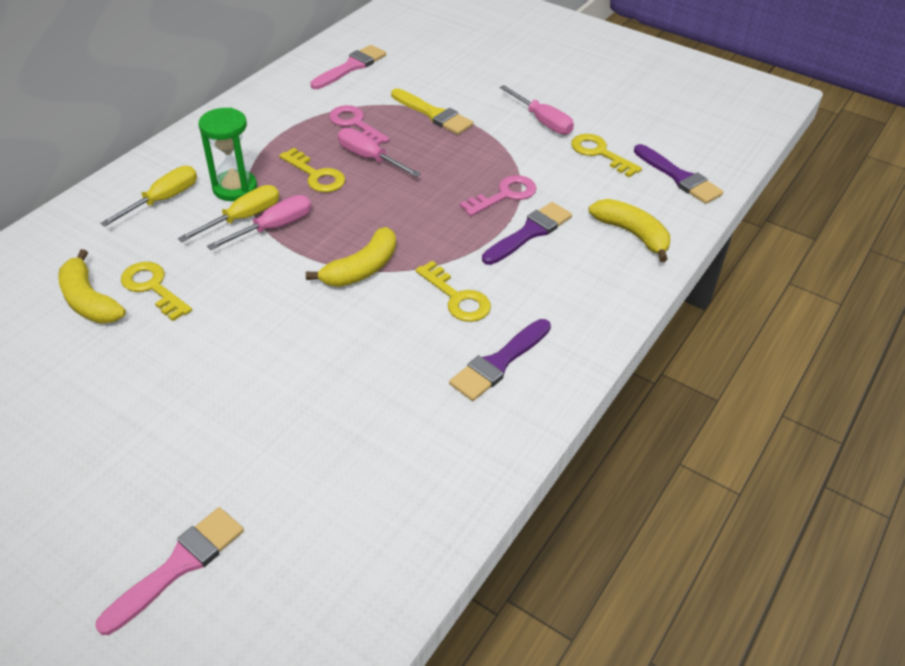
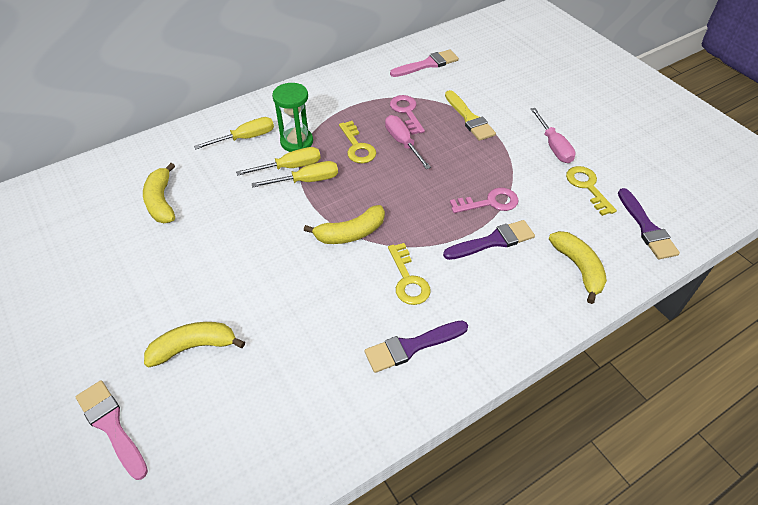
camera: 25 degrees right, 5 degrees up
pink brush [95,507,244,635] -> pink brush turned 105 degrees counterclockwise [76,380,148,480]
yellow key [121,262,192,321] -> none
pink screwdriver [207,195,311,250] -> yellow screwdriver [251,161,338,188]
none -> yellow banana [144,322,245,367]

